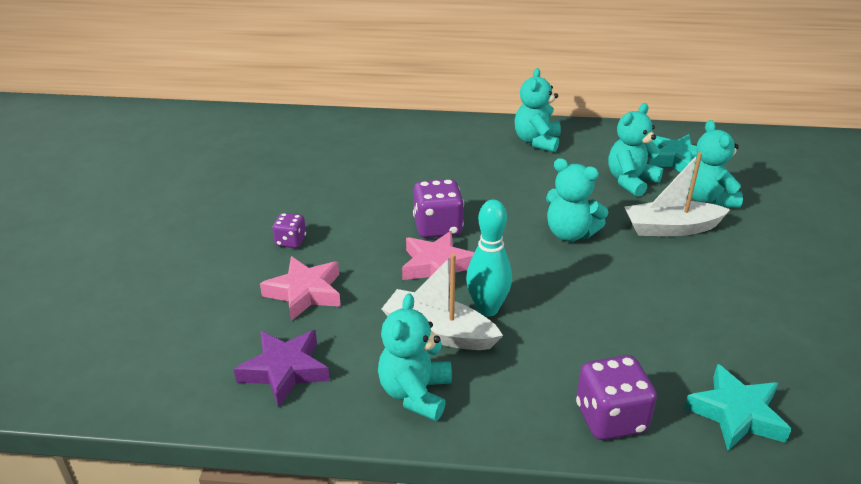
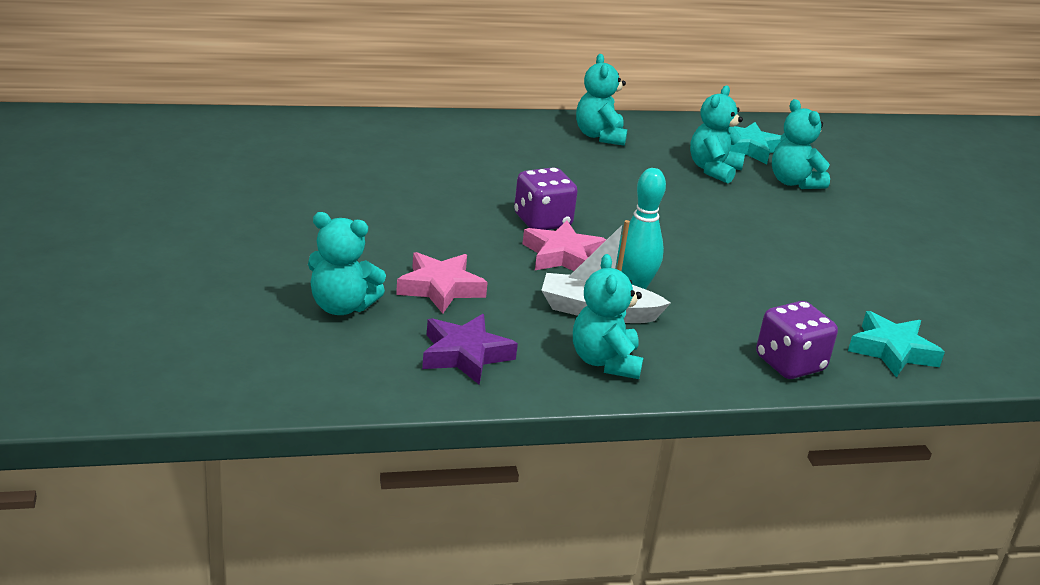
camera: 20 degrees left, 5 degrees down
purple dice [273,213,306,248] -> none
turquoise teddy bear [546,158,609,241] -> turquoise teddy bear moved to [308,212,386,315]
white boat [624,152,731,236] -> none

